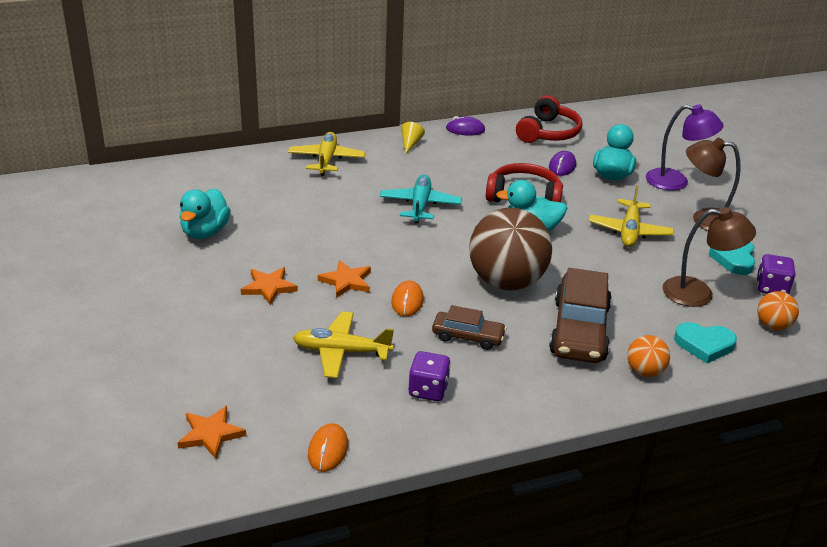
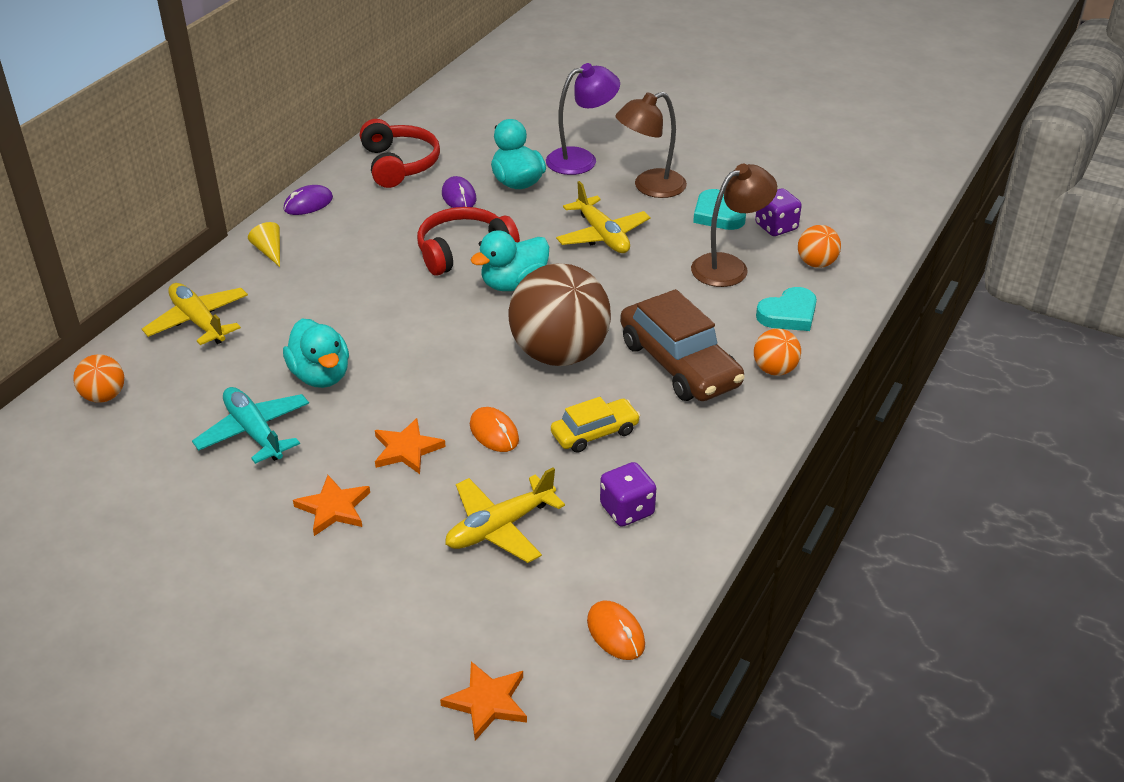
camera: 40 degrees left, 5 degrees up
turquoise duck [180,188,231,239] -> turquoise duck moved to [283,319,349,388]
turquoise plane [380,175,462,223] -> turquoise plane moved to [192,387,309,464]
brown car [432,305,507,350] -> yellow car [551,397,641,453]
none -> orange ball [73,354,124,403]

